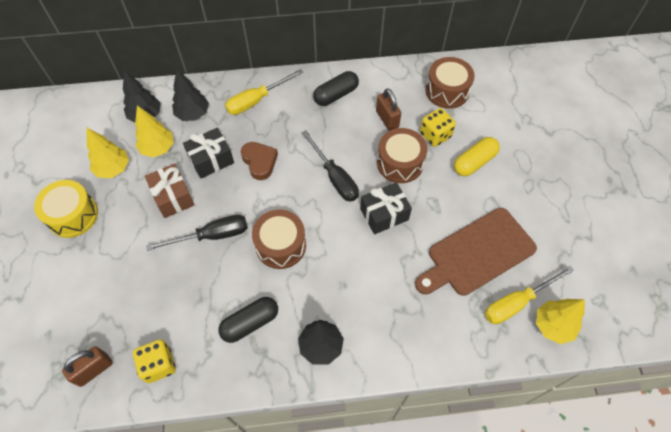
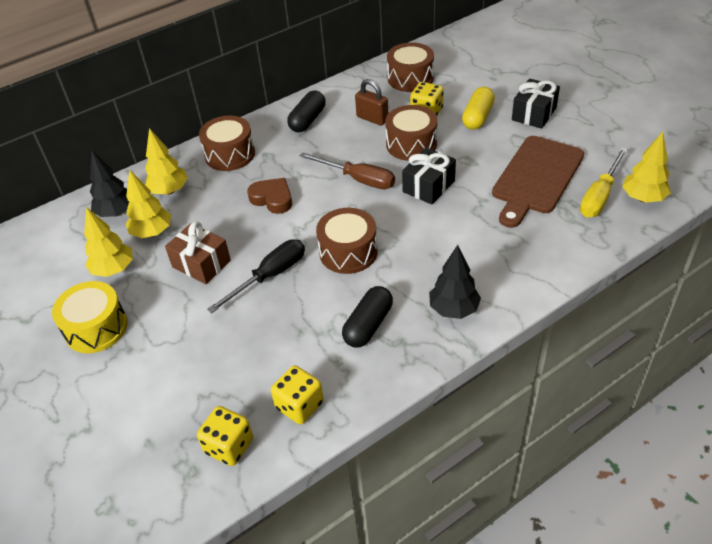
camera: 25 degrees left, 15 degrees down
brown padlock [62,346,113,387] -> yellow dice [197,406,253,466]
black tree [172,69,209,121] -> yellow tree [145,128,188,195]
black gift [183,128,234,179] -> black gift moved to [512,78,560,129]
yellow screwdriver [225,69,303,115] -> brown drum [199,116,255,171]
black screwdriver [302,130,359,202] -> brown screwdriver [300,152,395,189]

